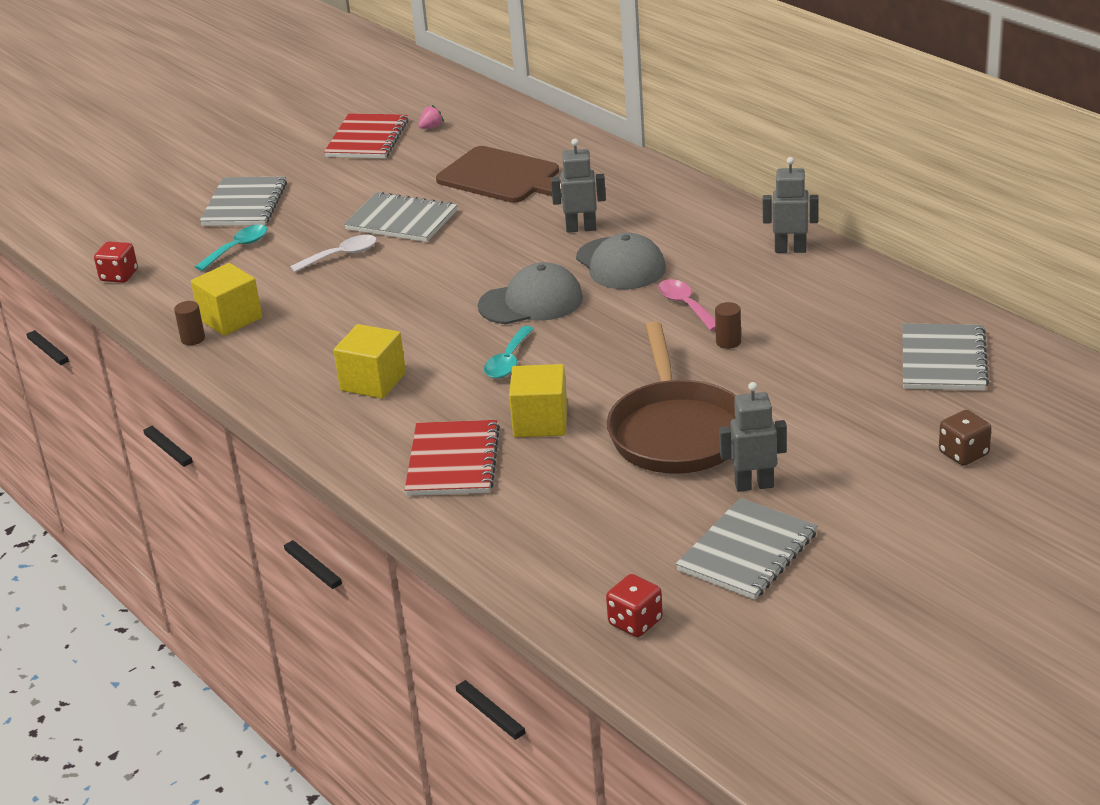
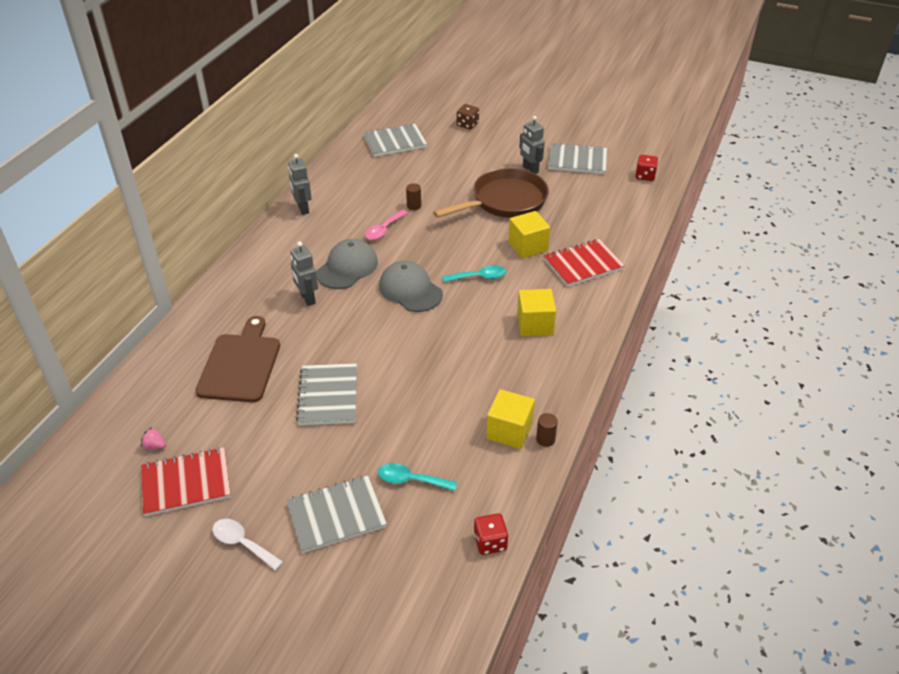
camera: 120 degrees left, 10 degrees up
white spoon [290,235,377,272] -> white spoon moved to [212,519,283,571]

